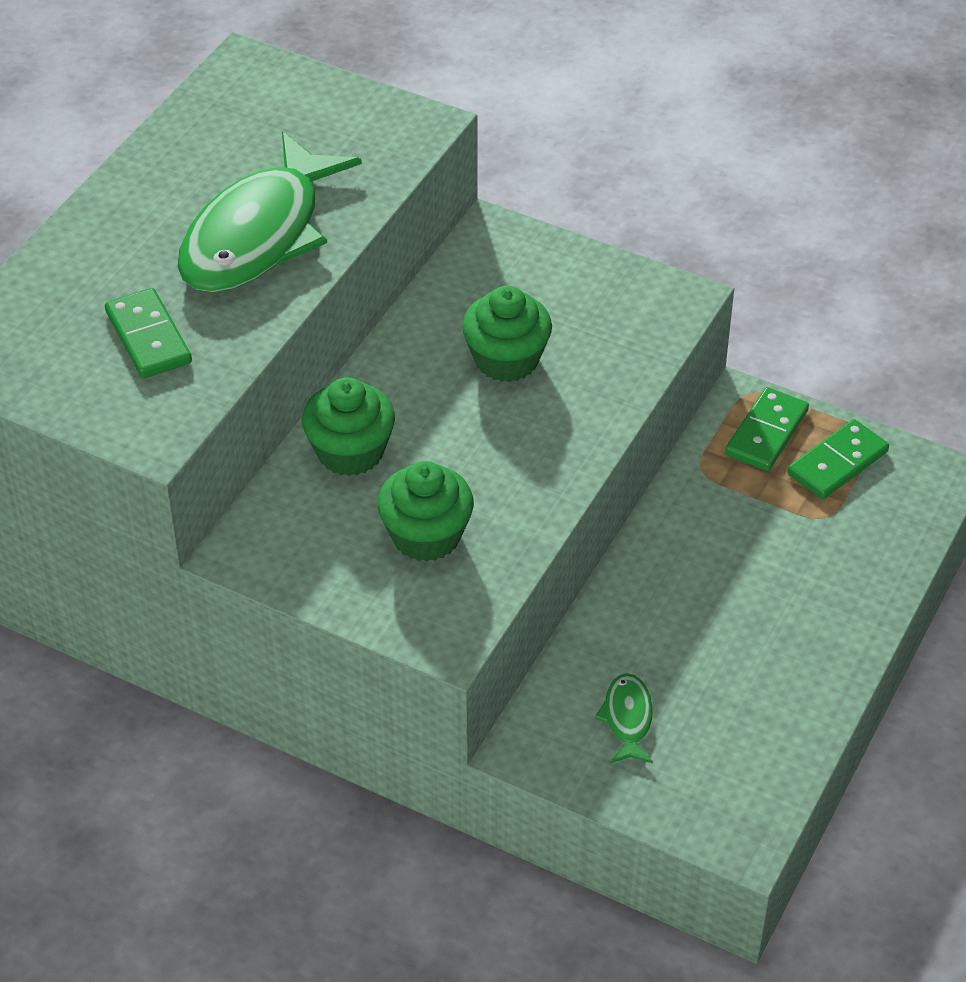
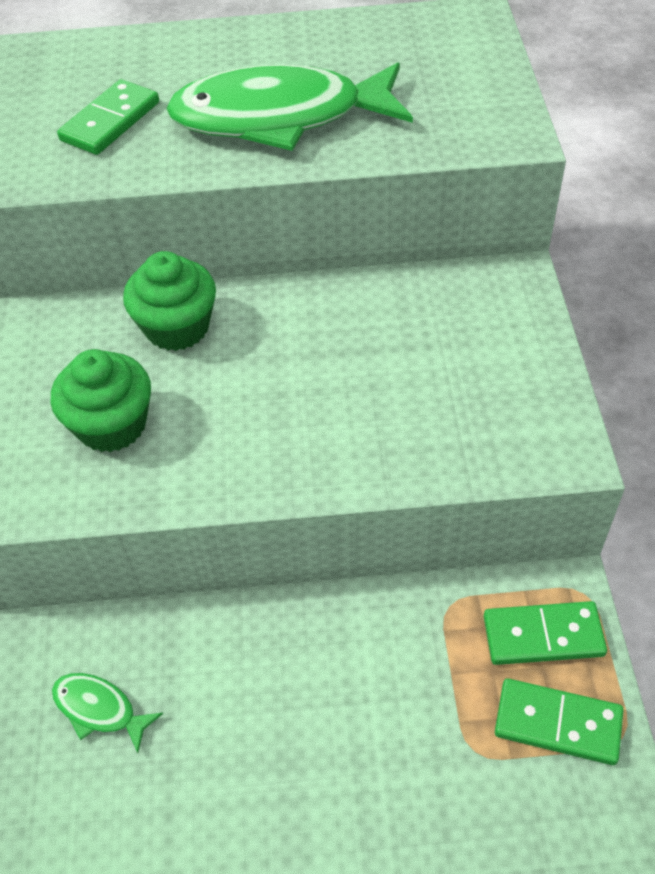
camera: 60 degrees right, 5 degrees up
green cupcake [462,286,552,382] -> none
green fish [595,673,653,763] -> green fish turned 120 degrees counterclockwise [52,673,163,753]

